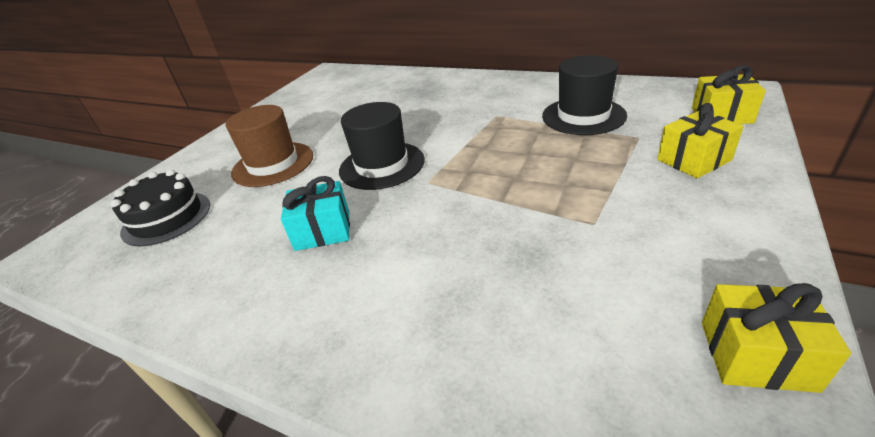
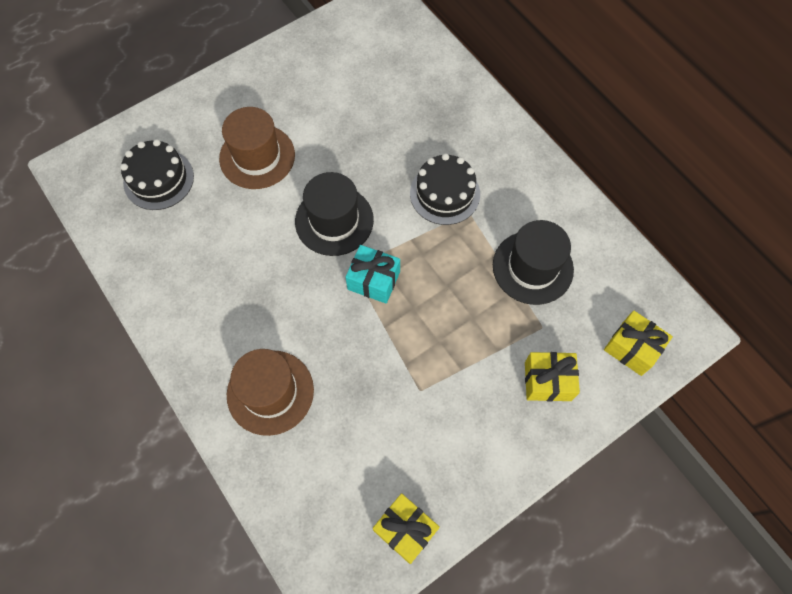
camera: 25 degrees right, 30 degrees up
turquoise gift [281,176,350,251] -> turquoise gift moved to [346,245,400,304]
none -> brown hat [227,349,314,436]
none -> black cake [410,153,480,225]

